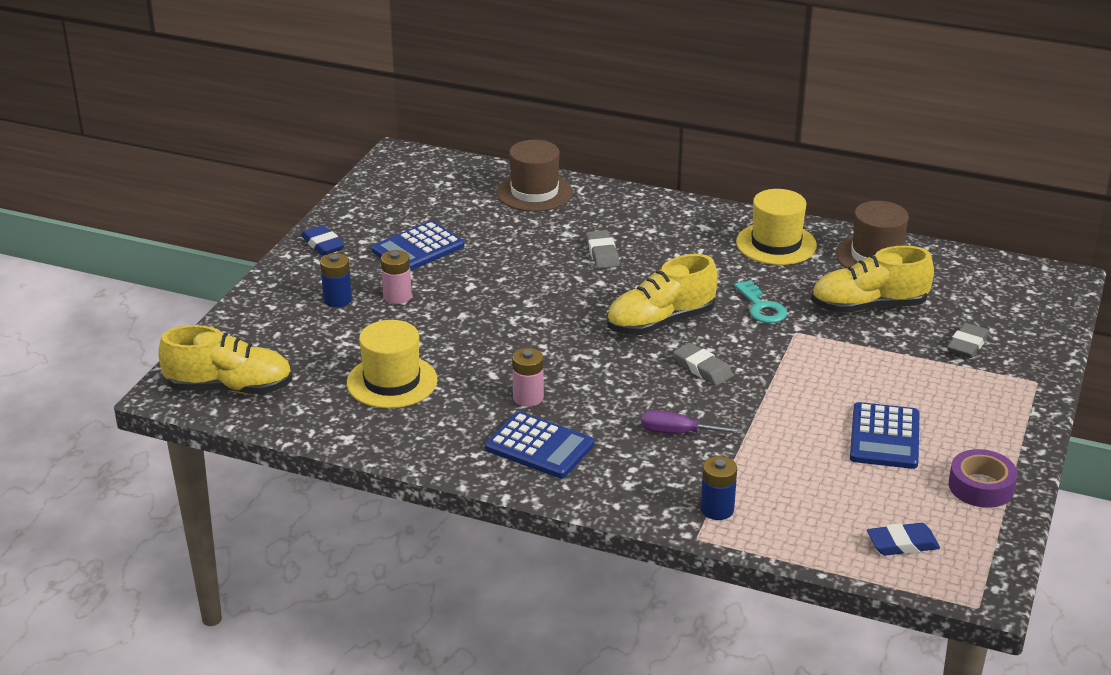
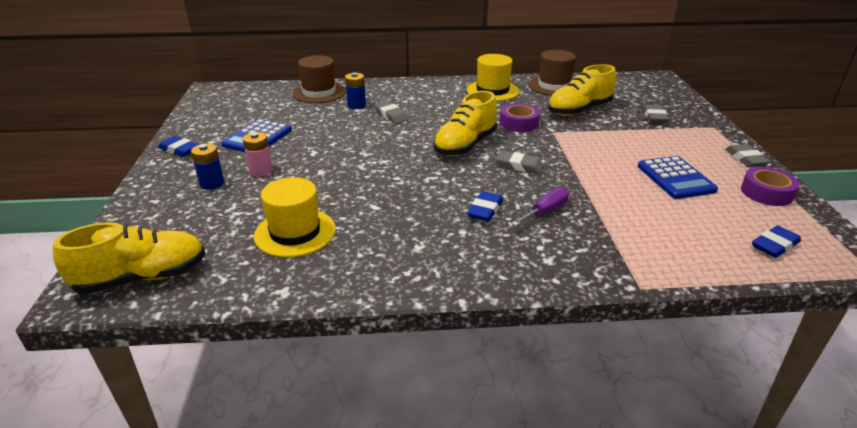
camera: 25 degrees left, 0 degrees up
blue calculator [485,411,594,478] -> none
pink battery [512,348,544,407] -> none
purple screwdriver [641,410,743,434] -> purple screwdriver turned 150 degrees clockwise [511,187,569,226]
blue battery [701,456,737,520] -> blue battery moved to [345,72,366,109]
turquoise key [734,280,787,323] -> purple tape [500,103,540,132]
none -> blue eraser [467,191,503,221]
none -> grey eraser [725,144,771,167]

